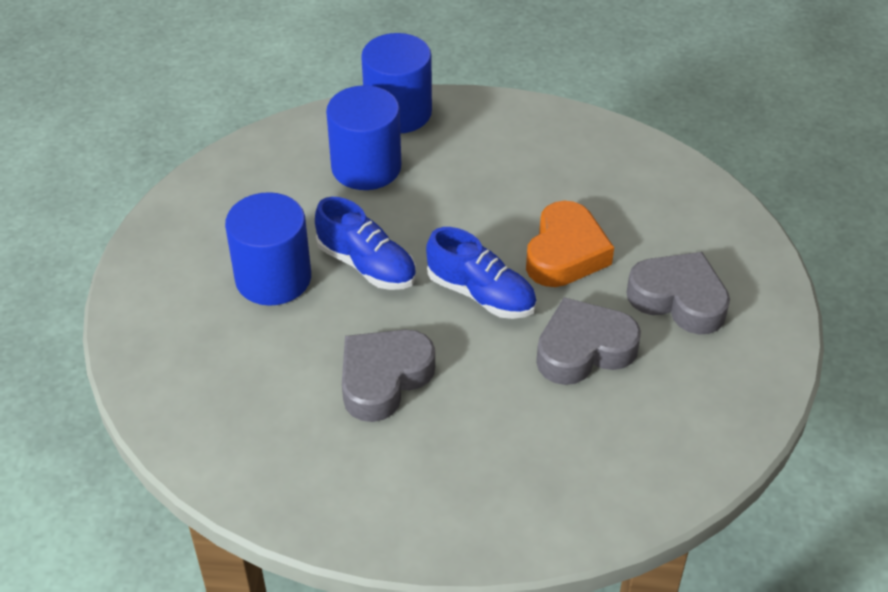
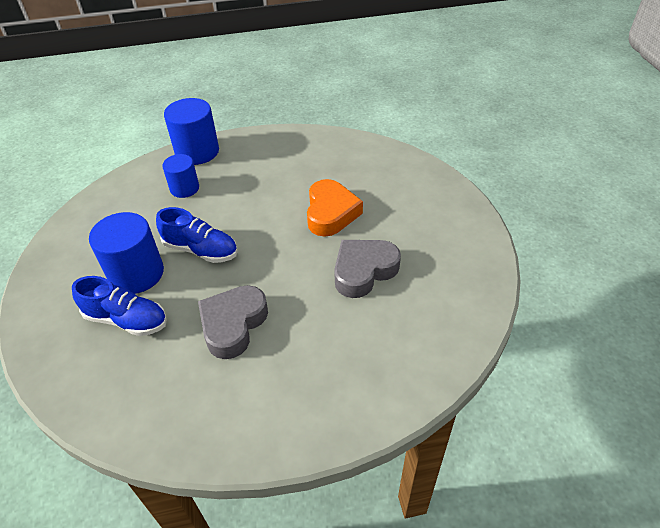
camera: 15 degrees left, 0 degrees up
blue cylinder [326,85,401,190] -> blue cylinder [162,154,199,198], size x0.62
blue shoe [426,227,537,319] -> blue shoe moved to [72,276,167,336]
grey heart [627,252,730,334] -> none

